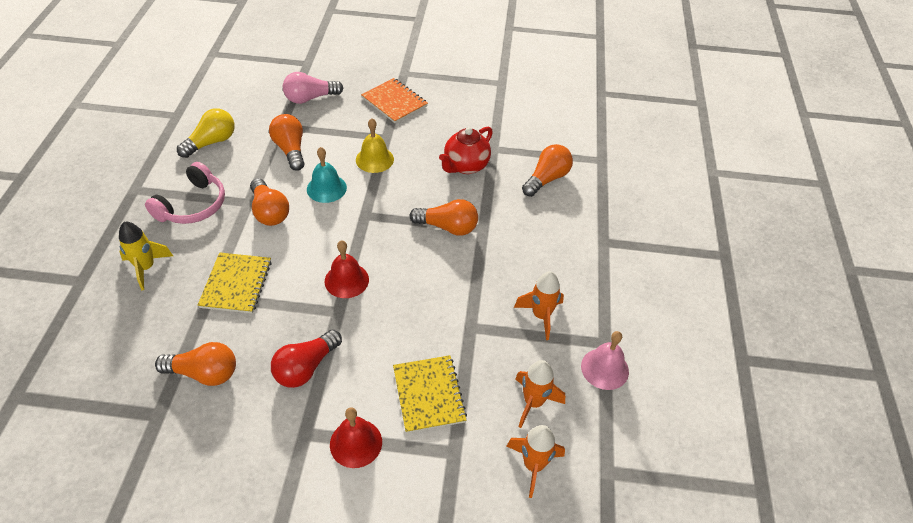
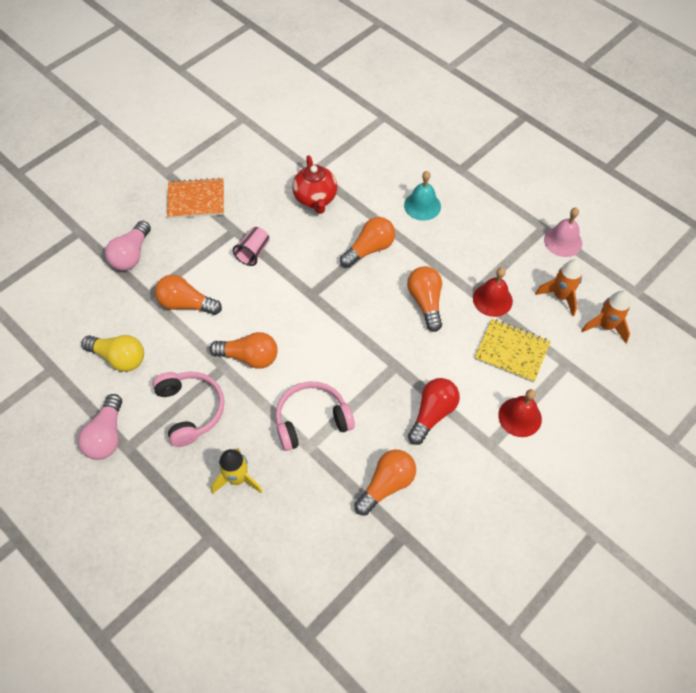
camera: 50 degrees left, 10 degrees up
yellow light bulb [177,108,235,158] -> yellow light bulb turned 120 degrees clockwise [81,335,144,372]
yellow notebook [198,252,272,314] -> pink headphones [275,381,355,451]
red light bulb [271,330,342,388] -> red light bulb turned 135 degrees counterclockwise [408,378,460,445]
turquoise bell [307,147,347,203] -> turquoise bell moved to [404,171,441,221]
red bell [324,240,369,298] -> red bell moved to [473,268,513,317]
yellow bell [356,118,394,173] -> pink cup [233,227,270,266]
orange rocket [514,271,564,340] -> none
orange light bulb [522,144,573,197] -> orange light bulb moved to [407,266,442,332]
none -> pink light bulb [78,394,122,460]

